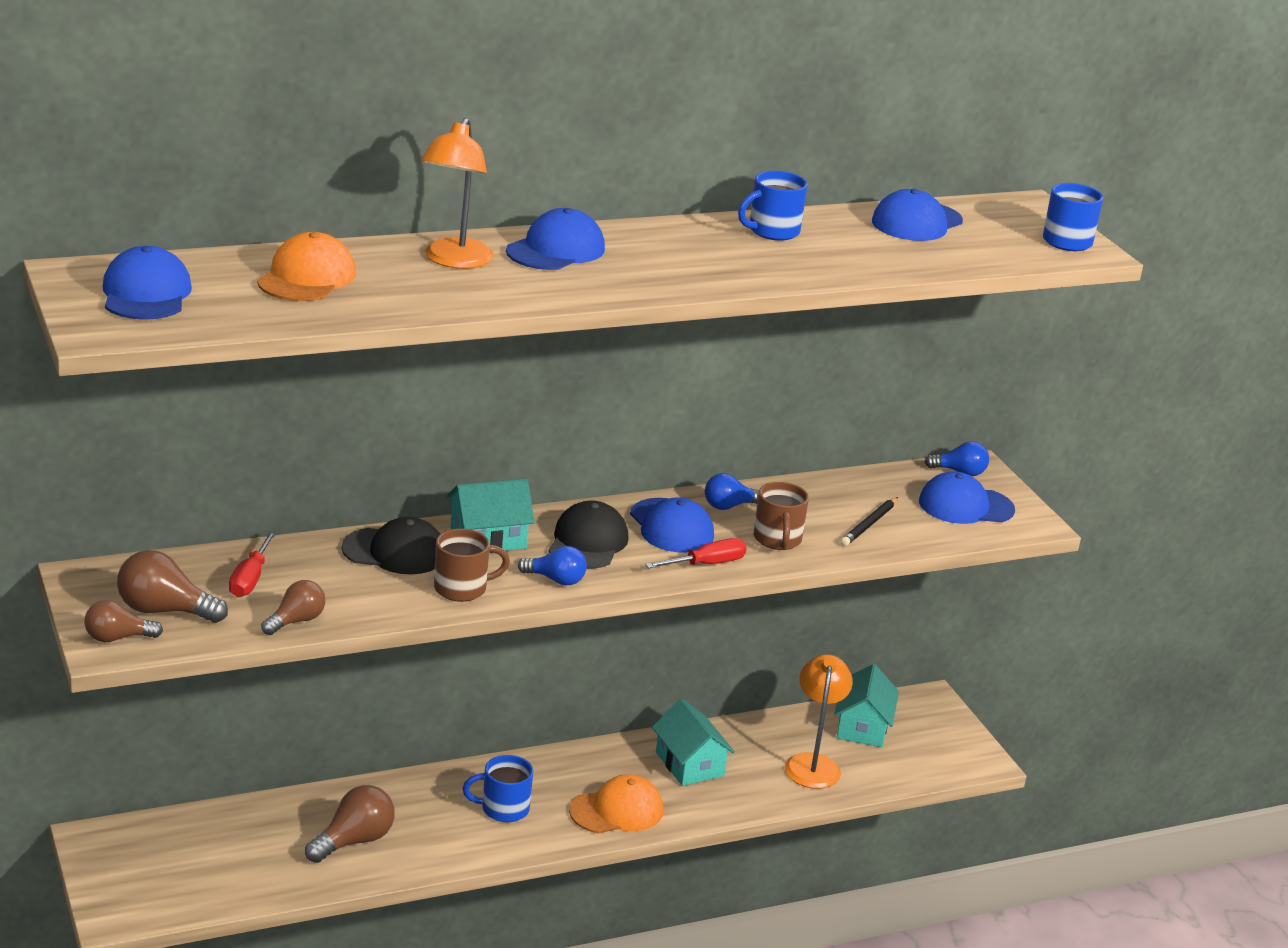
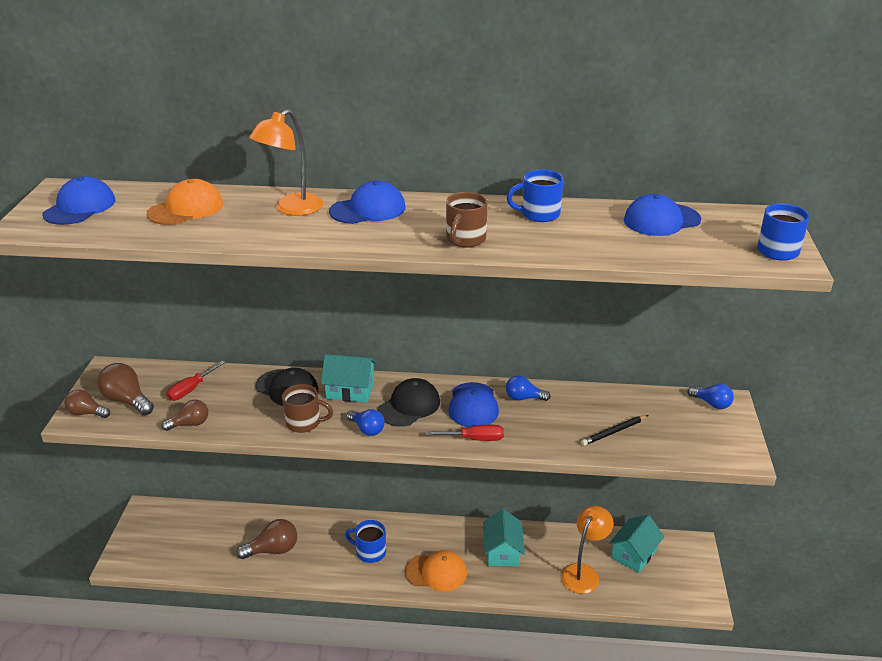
camera: 30 degrees right, 5 degrees up
brown mug [754,482,809,550] -> brown mug moved to [446,192,488,248]
blue cap [919,471,1015,524] -> none

